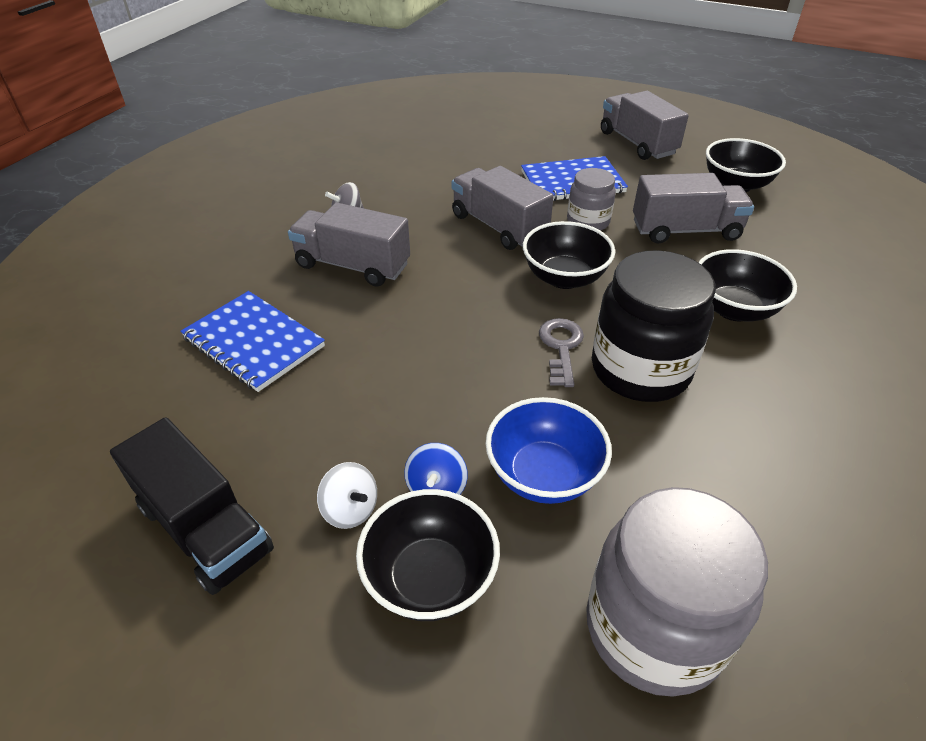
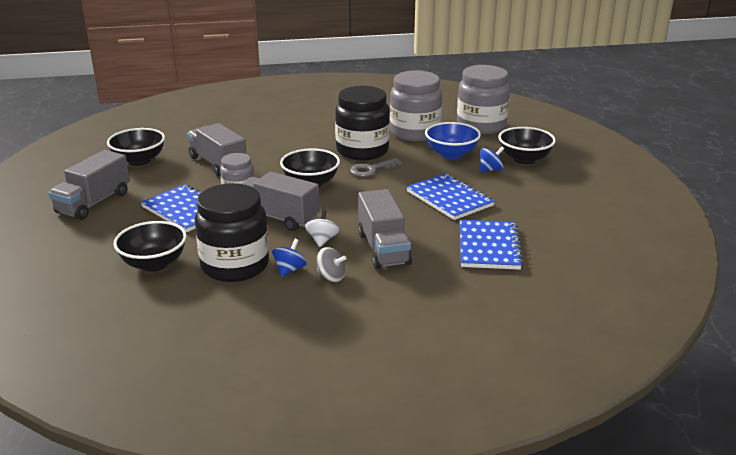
camera: 125 degrees left, 15 degrees down
black truck [110,417,274,595] -> none
white spinning top [317,462,377,529] -> white spinning top moved to [305,210,339,247]
grey truck [452,166,554,250] -> grey truck turned 105 degrees clockwise [241,172,320,231]
black bowl [698,249,797,321] -> black bowl moved to [114,221,187,272]
none -> black jar [195,183,269,282]
none -> blue spinning top [272,239,307,277]
none -> grey jar [390,71,442,141]
none -> blue notebook [406,173,495,220]

